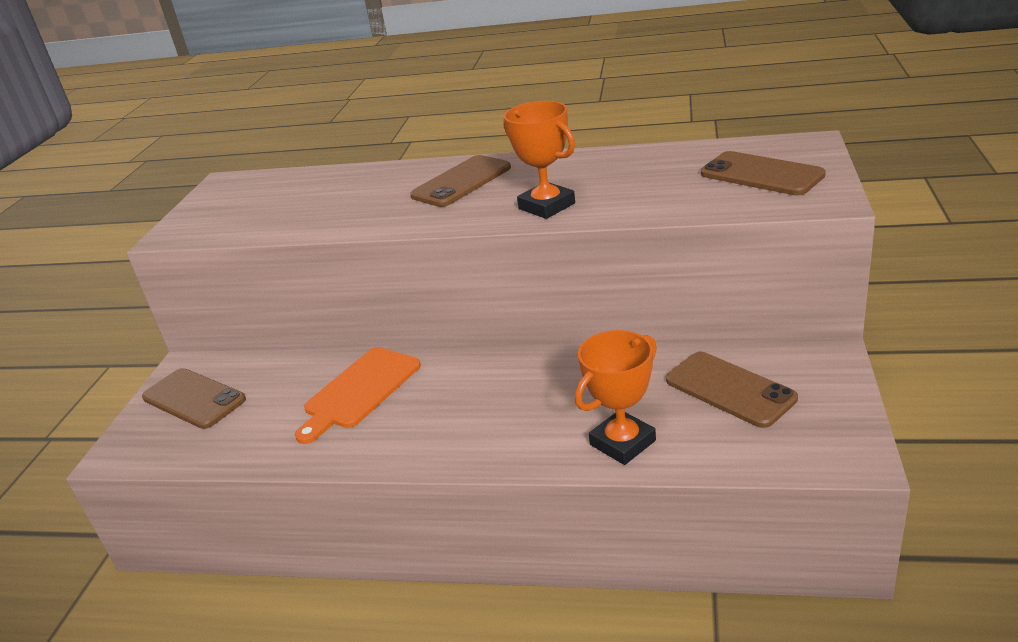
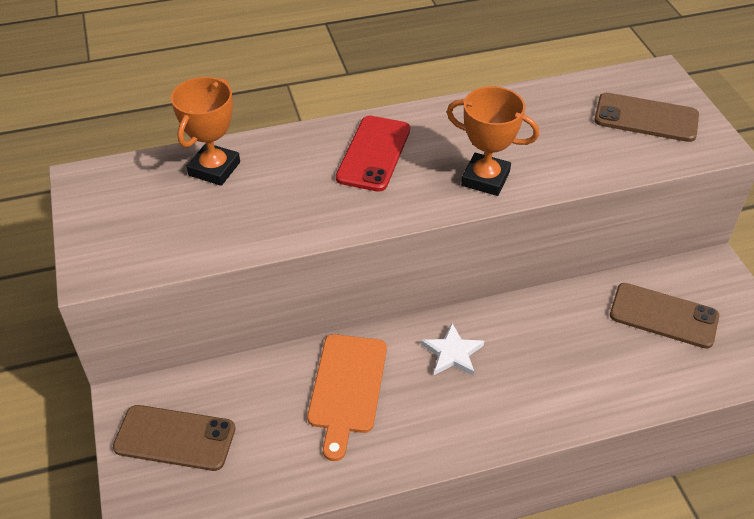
camera: 30 degrees left, 15 degrees up
brown phone [410,155,511,207] -> red phone [336,116,410,192]
orange trophy [575,330,657,465] -> orange trophy moved to [171,77,240,186]
none -> white star [421,323,484,376]

